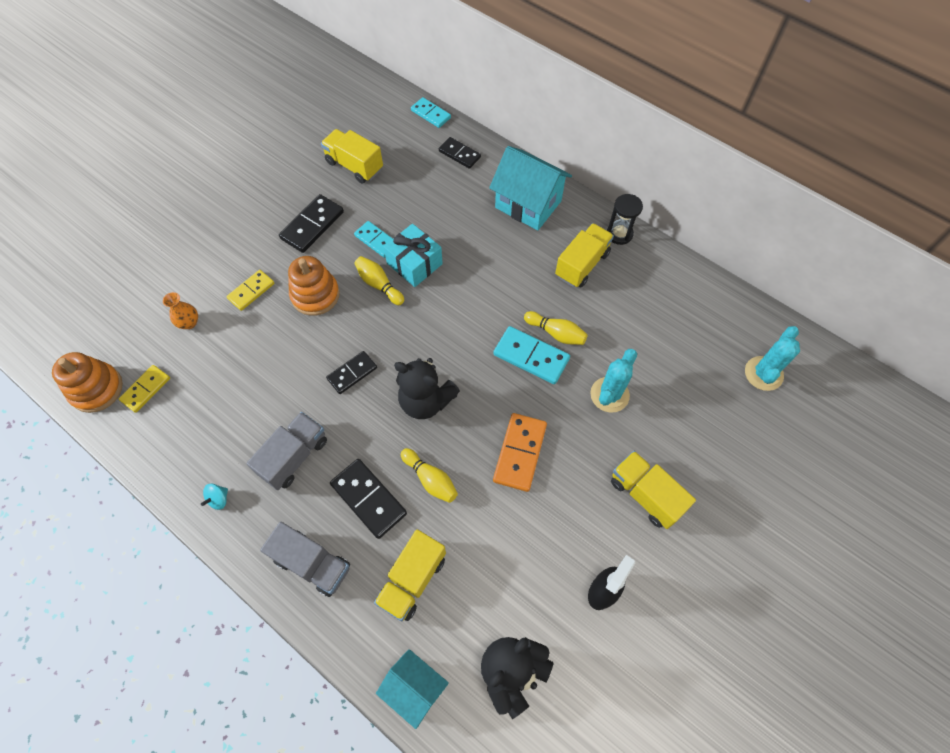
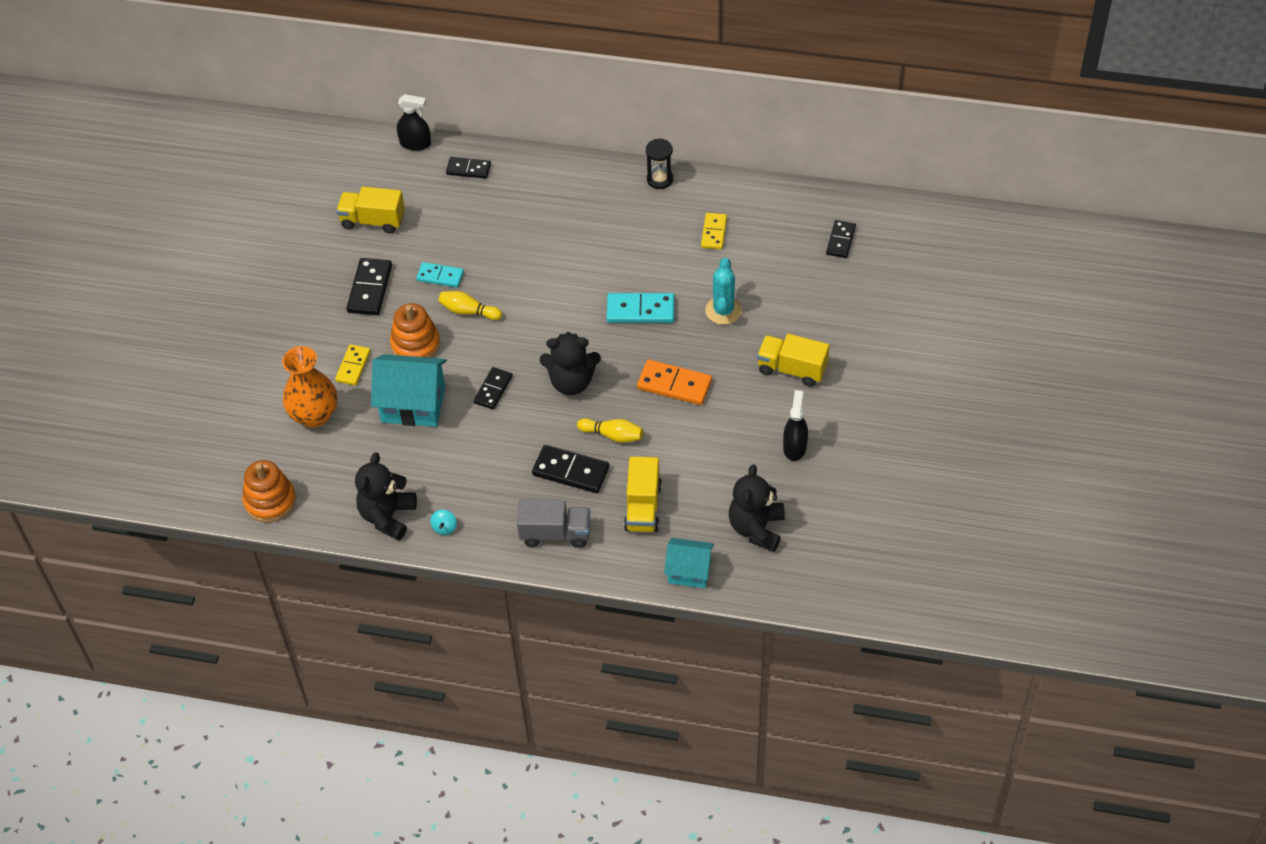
camera: 25 degrees left, 10 degrees down
yellow domino [119,365,170,413] -> yellow domino moved to [701,213,727,249]
orange vase [163,292,198,329] -> orange vase [282,346,337,428], size x2.04
grey truck [246,412,327,490] -> none
turquoise gift [384,224,443,287] -> none
turquoise domino [411,97,451,128] -> black spray bottle [397,94,431,151]
turquoise house [489,146,572,230] -> turquoise house moved to [371,354,447,427]
orange domino [493,413,547,492] -> orange domino turned 60 degrees counterclockwise [637,360,712,405]
yellow bowling pin [524,311,588,345] -> none
yellow truck [555,223,614,288] -> none
turquoise cactus [745,326,800,391] -> black domino [826,220,856,258]
none -> black teddy bear [355,452,417,541]

